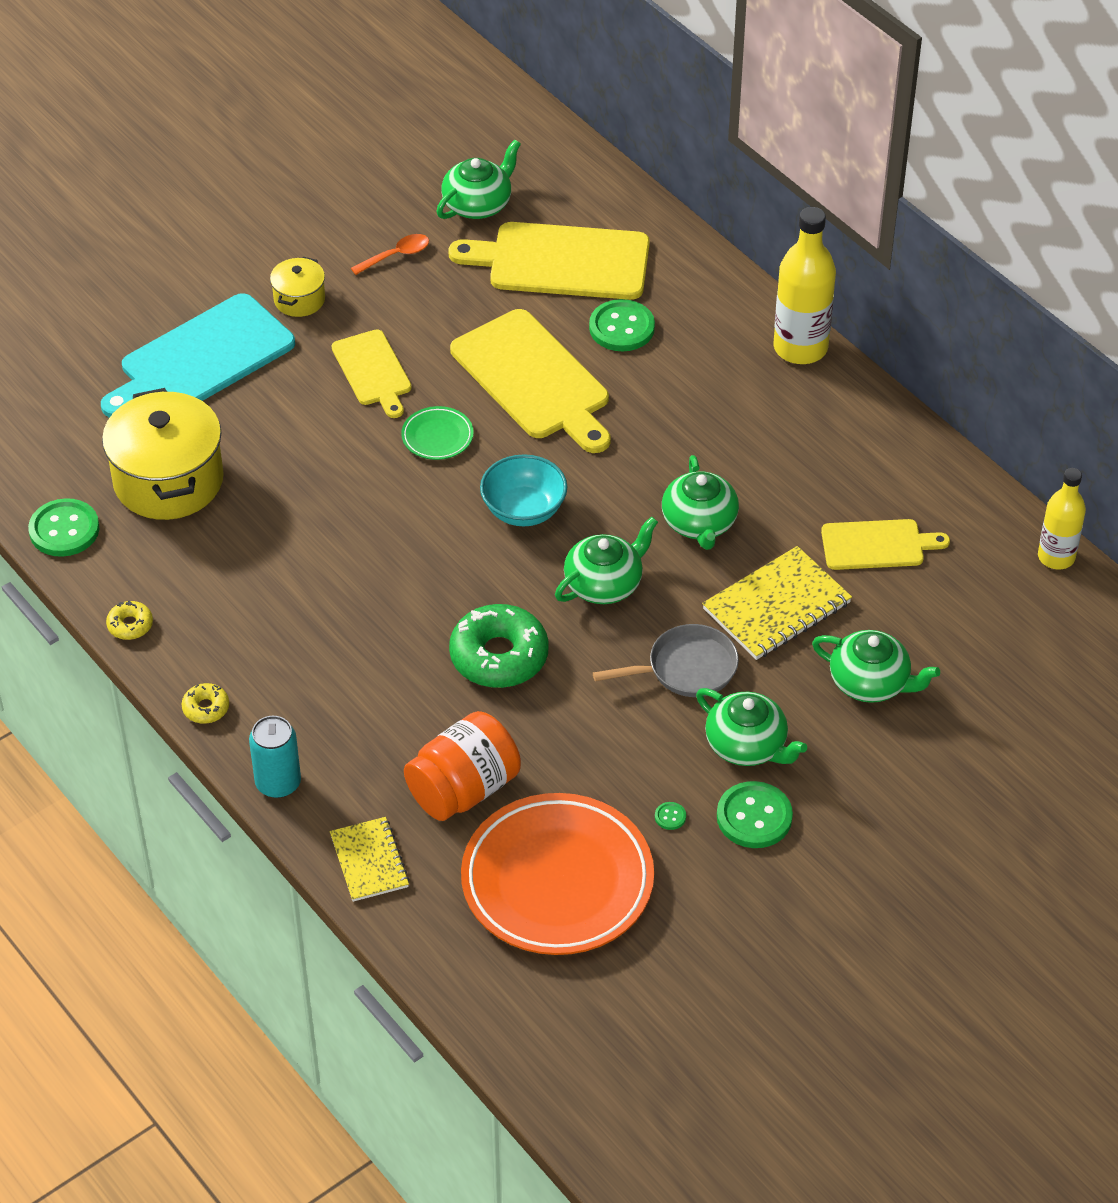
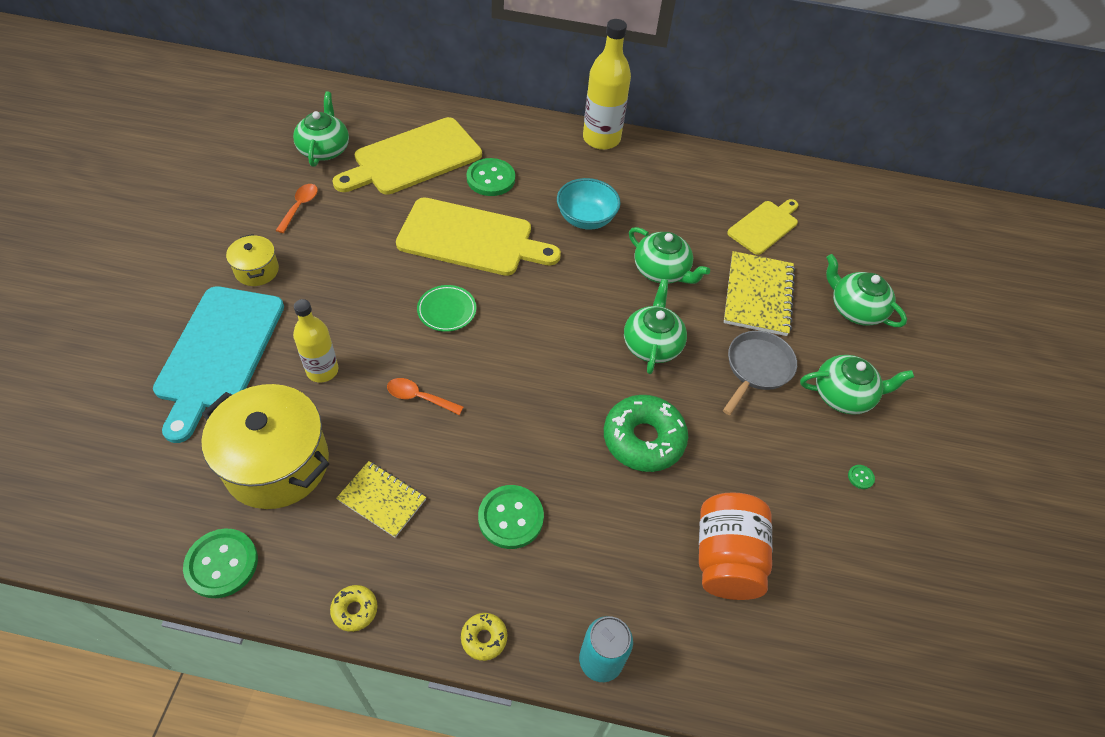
camera: 45 degrees left, 5 degrees up
yellow notebook [330,817,410,902] -> yellow notebook moved to [336,461,426,538]
yellow cutting board [332,329,411,418] -> none
orange plate [461,793,654,955] -> none
turquoise bowl [480,454,567,526] -> turquoise bowl moved to [557,178,621,230]
green button [717,781,793,848] -> green button moved to [478,485,544,549]
green teapot [812,630,940,703] -> green teapot turned 120 degrees counterclockwise [826,254,907,327]
yellow bottle [1038,468,1086,569] -> yellow bottle moved to [293,299,338,383]
none -> orange spoon [387,378,463,415]

